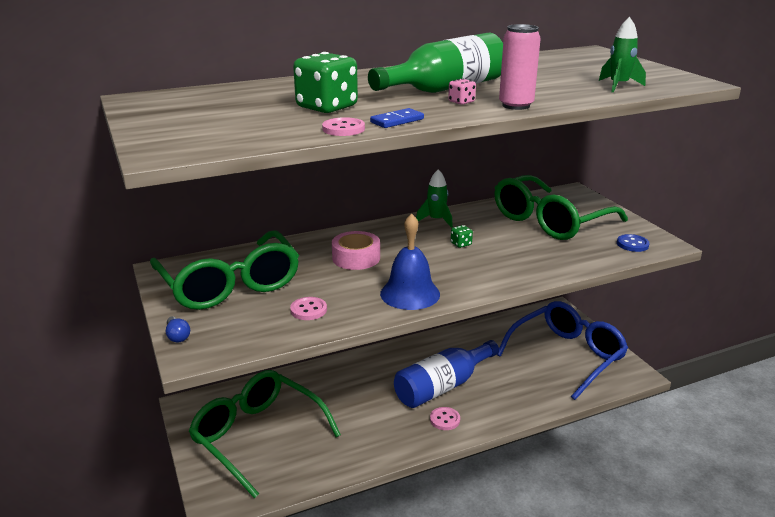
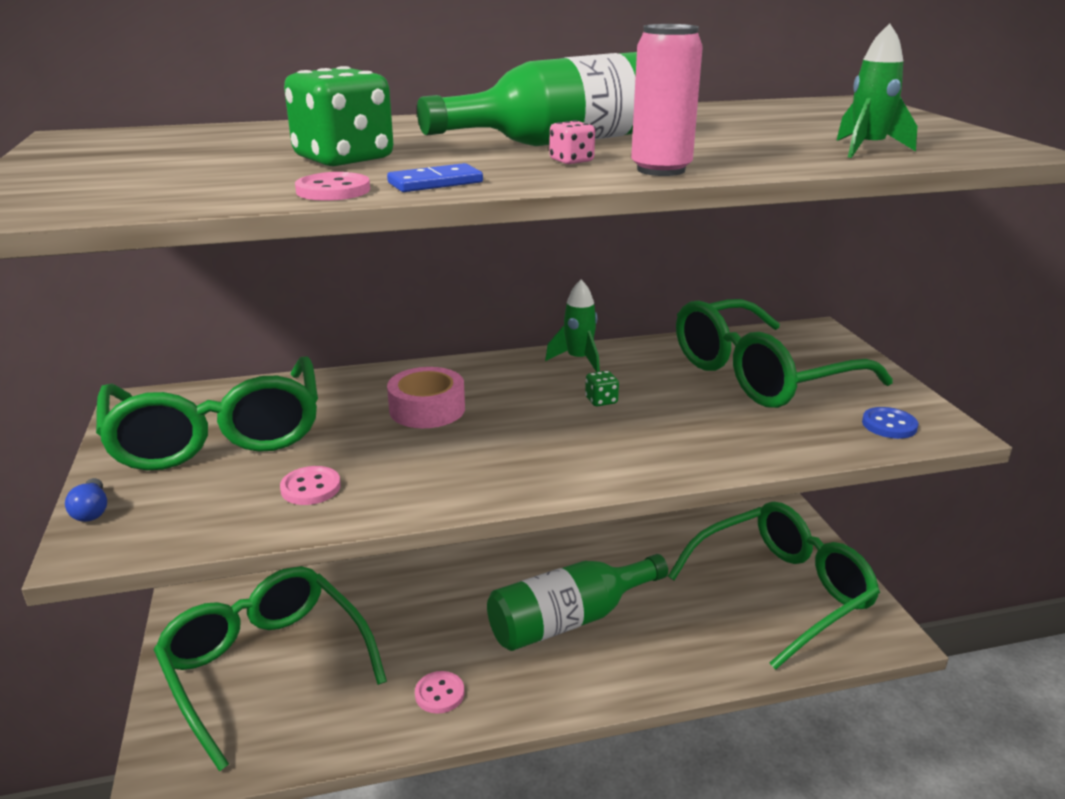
camera: 10 degrees right, 0 degrees up
blue bell [380,213,440,310] -> none
blue bottle [394,340,499,408] -> green bottle [487,554,668,651]
pink button [430,407,460,430] -> pink button moved to [415,671,464,714]
blue glasses [497,301,628,400] -> green glasses [668,502,880,670]

